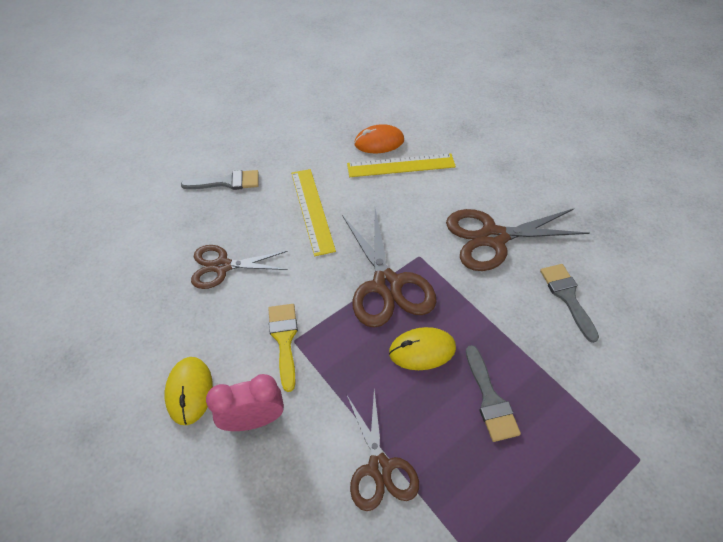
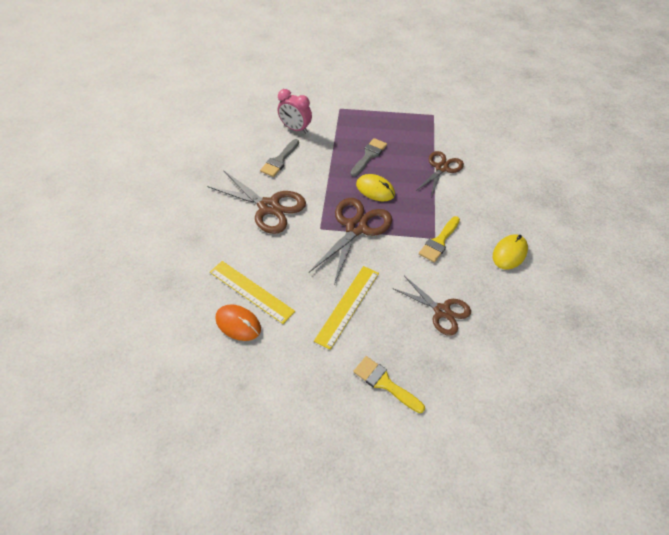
camera: 135 degrees left, 0 degrees up
grey brush [181,170,259,190] -> yellow brush [353,356,425,413]
pink clock [206,374,284,431] -> pink clock moved to [277,89,312,133]

